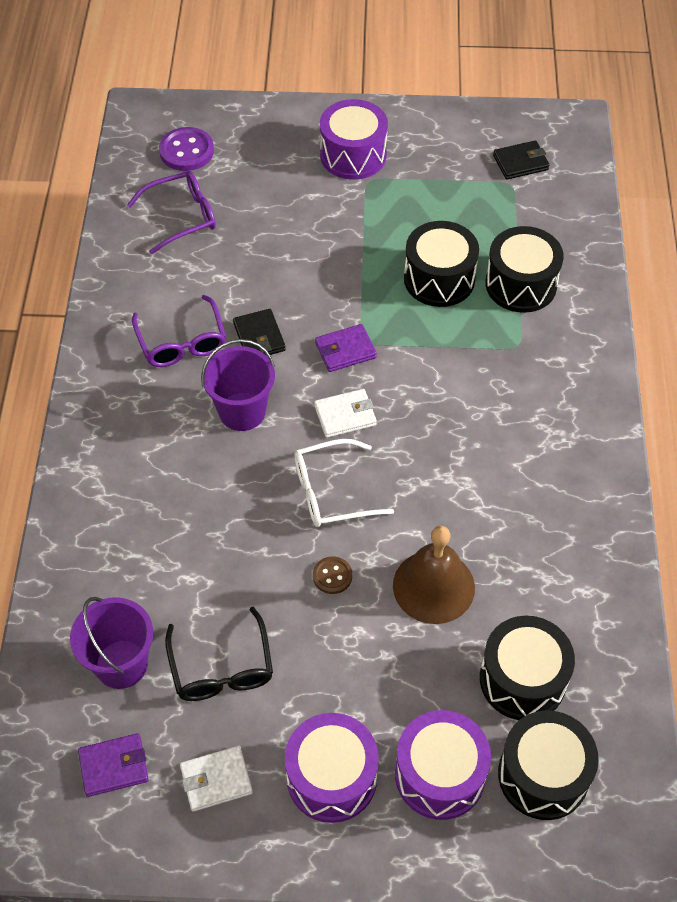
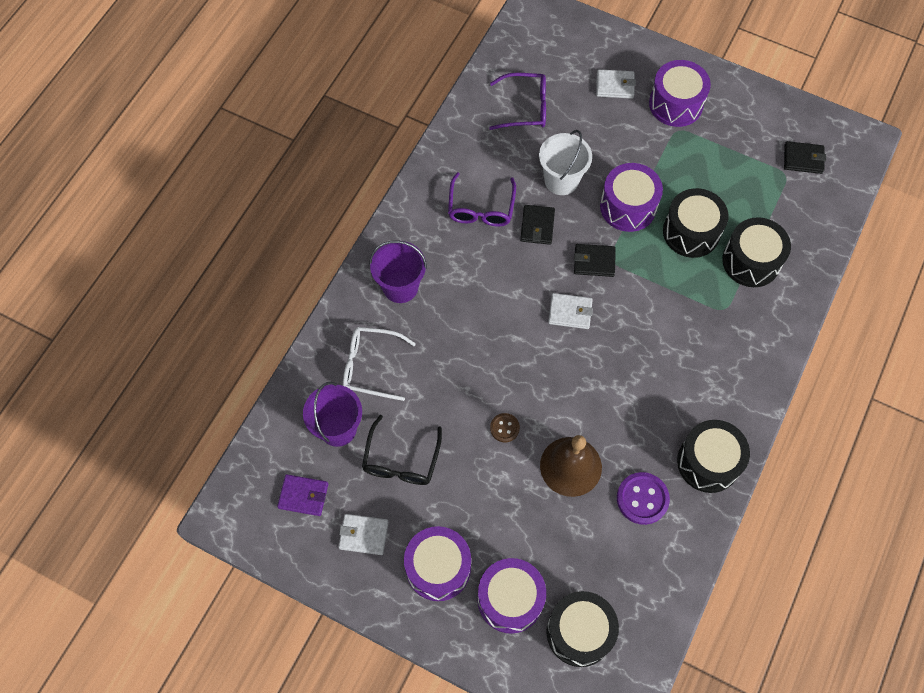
camera: 25 degrees right, 10 degrees up
purple button [159,127,214,171] -> purple button moved to [617,472,670,525]
purple bucket [201,339,275,431] -> purple bucket moved to [369,240,427,303]
white glasses [295,439,394,527] -> white glasses moved to [343,327,416,401]
purple wallet [315,324,377,372] -> black wallet [574,244,616,277]
black drum [480,616,575,720] -> black drum moved to [677,420,750,493]
none -> white bucket [539,130,592,195]
none -> white wallet [596,69,636,99]
none -> purple drum [600,163,663,232]

